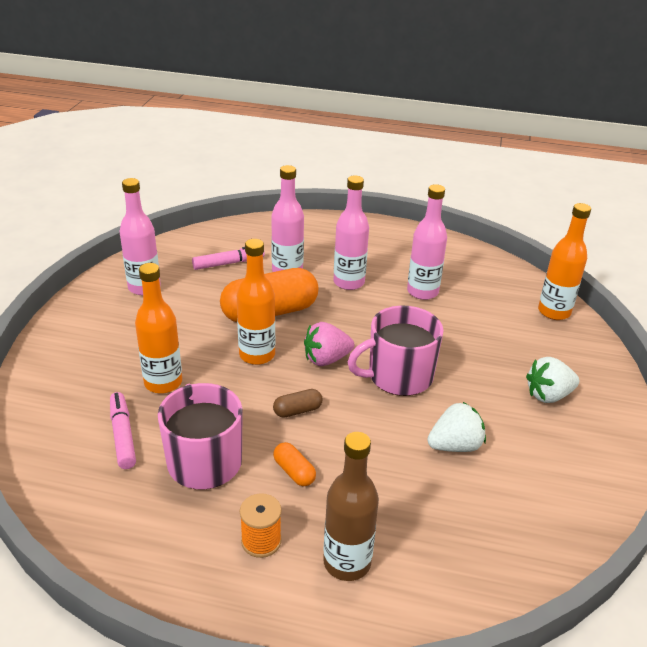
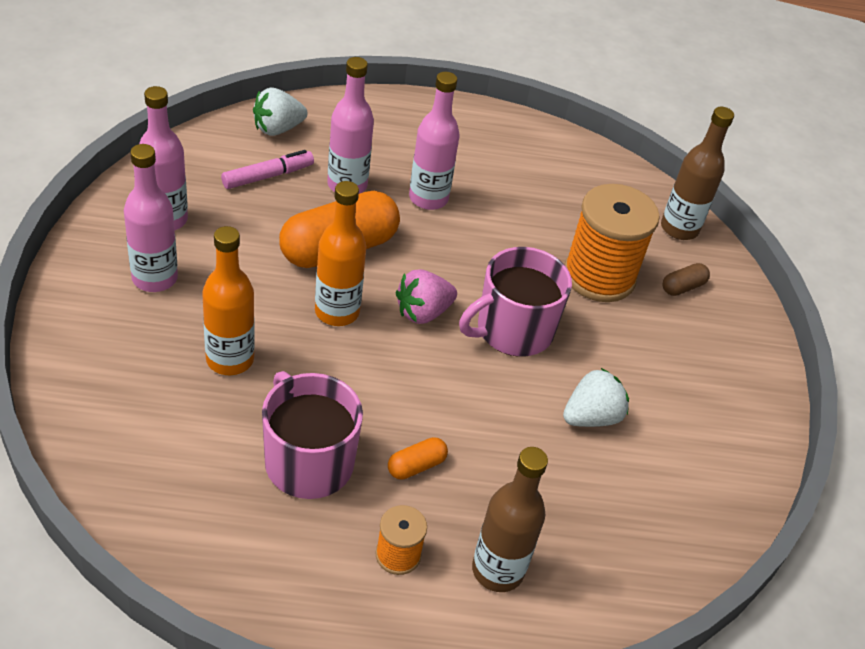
camera: 15 degrees left, 10 degrees up
pink marker [110,392,136,469] -> none
brown capsule [273,389,323,418] -> brown capsule moved to [663,263,710,296]
orange capsule [273,442,316,486] -> orange capsule turned 75 degrees counterclockwise [388,437,448,480]
pink bottle [407,184,447,300] -> pink bottle moved to [124,144,178,292]
white strawberry [526,357,579,403] -> white strawberry moved to [253,87,307,136]
orange bottle [538,203,591,320] -> brown bottle [661,107,734,240]
none -> orange spool [564,184,660,302]

